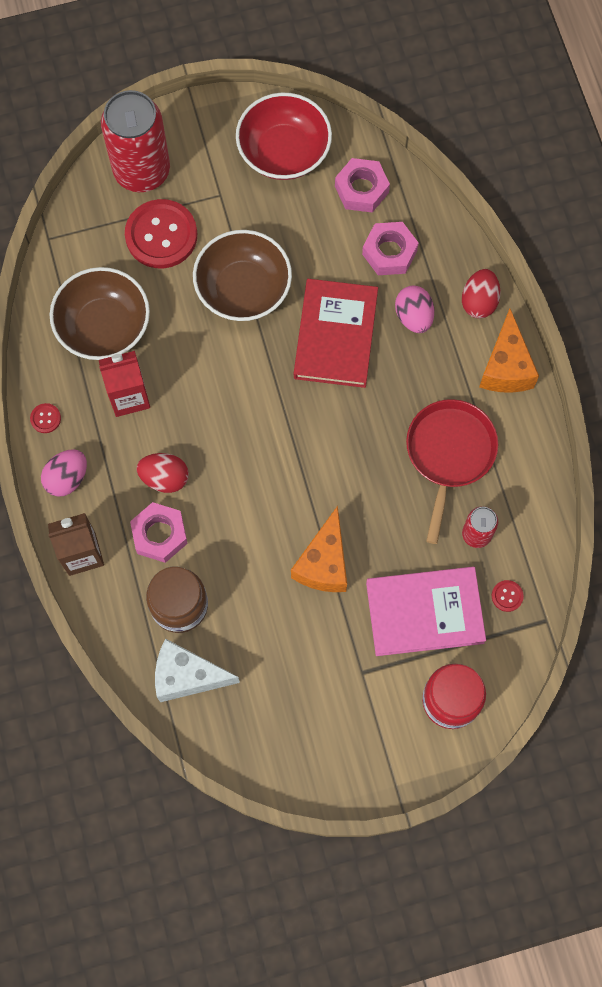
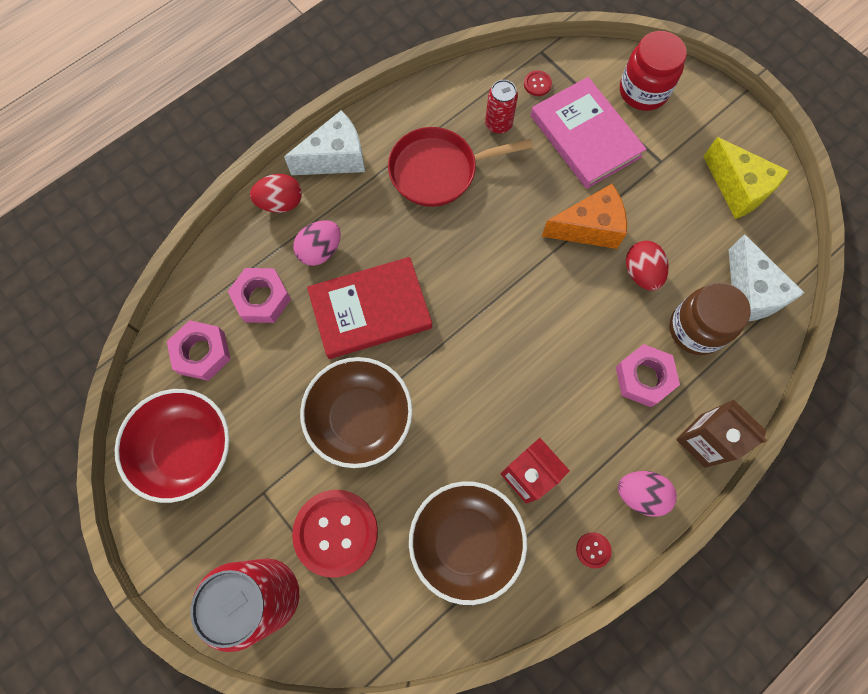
camera: 115 degrees left, 0 degrees up
red egg [137,453,189,493] -> red egg moved to [626,241,668,291]
orange cheese [479,309,539,393] -> white cheese [284,110,365,175]
none -> yellow cheese [703,137,789,219]

